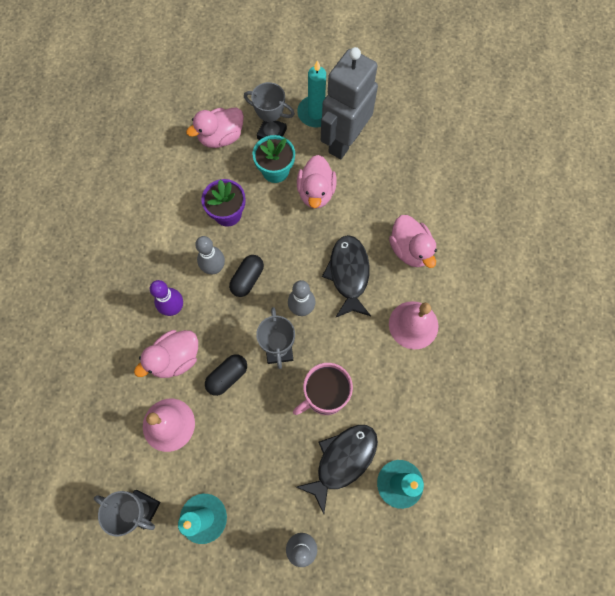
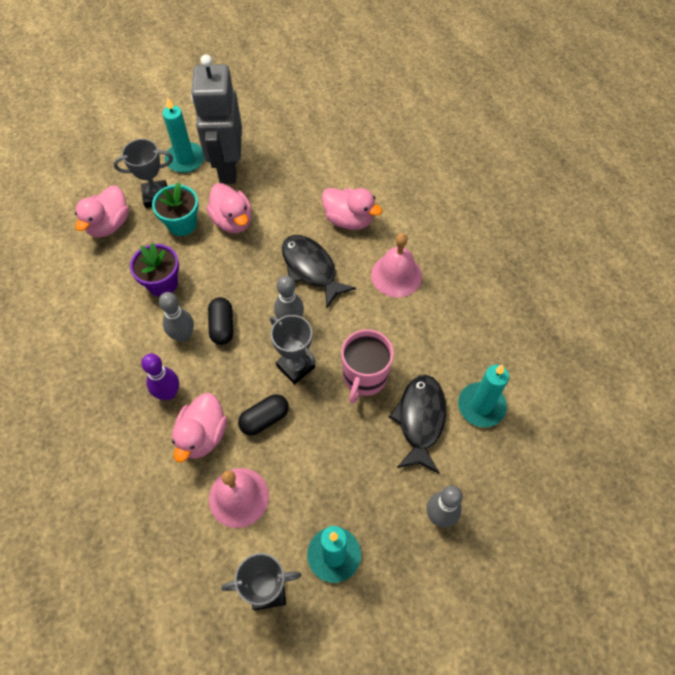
camera: 35 degrees left, 10 degrees down
black capsule [205,354,247,396] -> black capsule turned 45 degrees clockwise [238,394,289,435]

